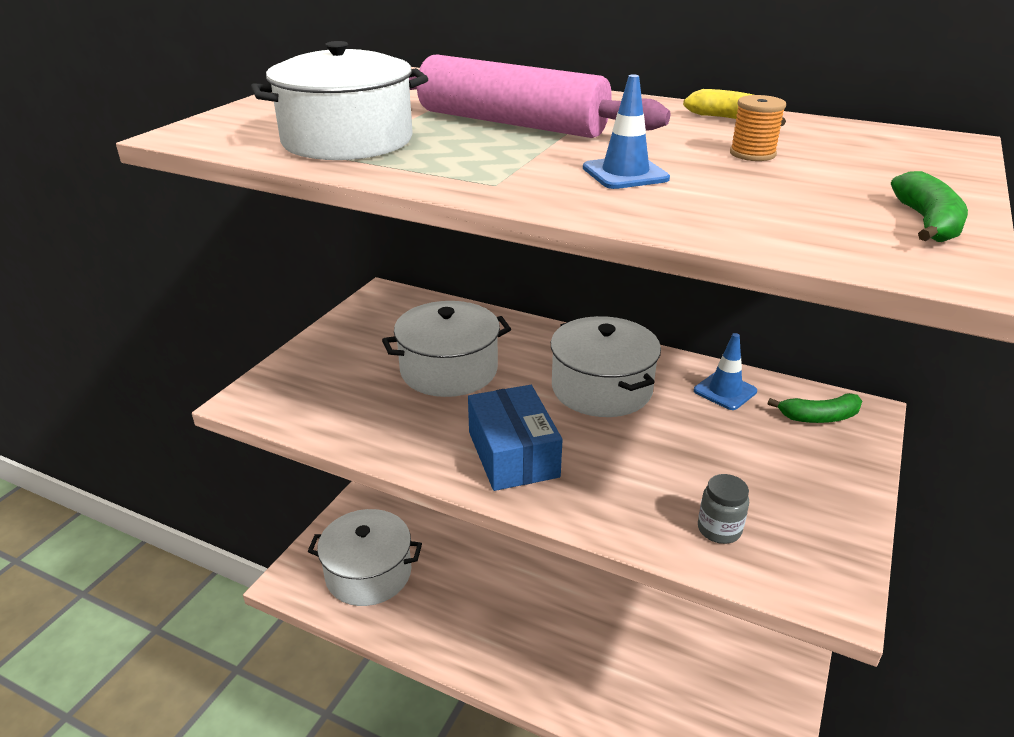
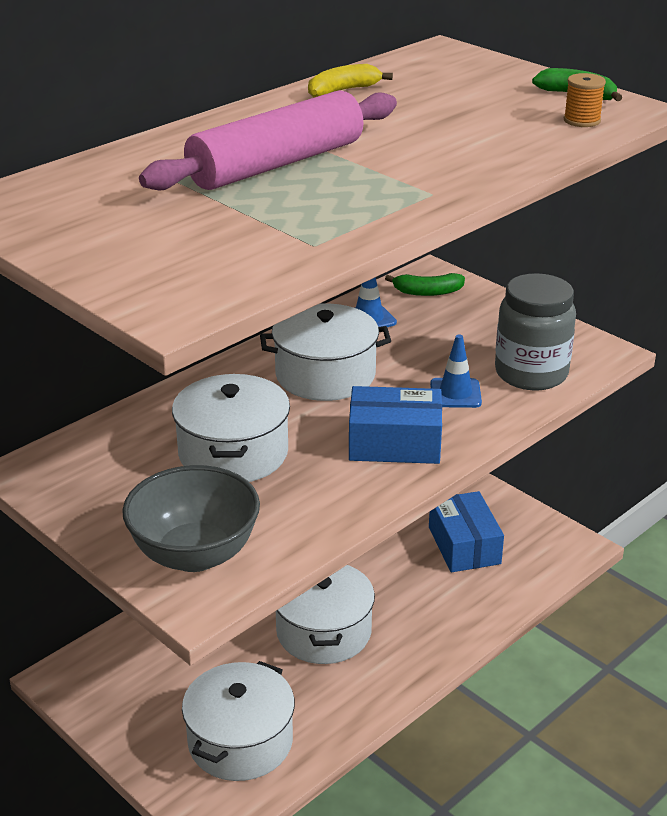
camera: 70 degrees left, 0 degrees up
white pot [251,41,428,160] -> white pot moved to [276,565,375,664]
blue traffic cone [583,75,670,189] -> blue traffic cone moved to [430,335,482,408]
grey jar [698,474,749,544] -> grey jar [495,273,576,390], size x2.13
orange spool [730,95,786,161] -> orange spool moved to [564,73,606,127]
green banana [768,393,862,423] -> green banana turned 75 degrees clockwise [385,273,465,296]
none -> grey bowl [122,465,260,572]
none -> blue box [429,491,504,572]

